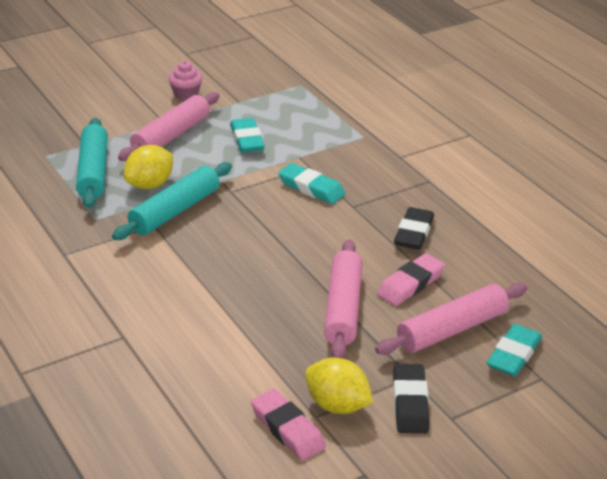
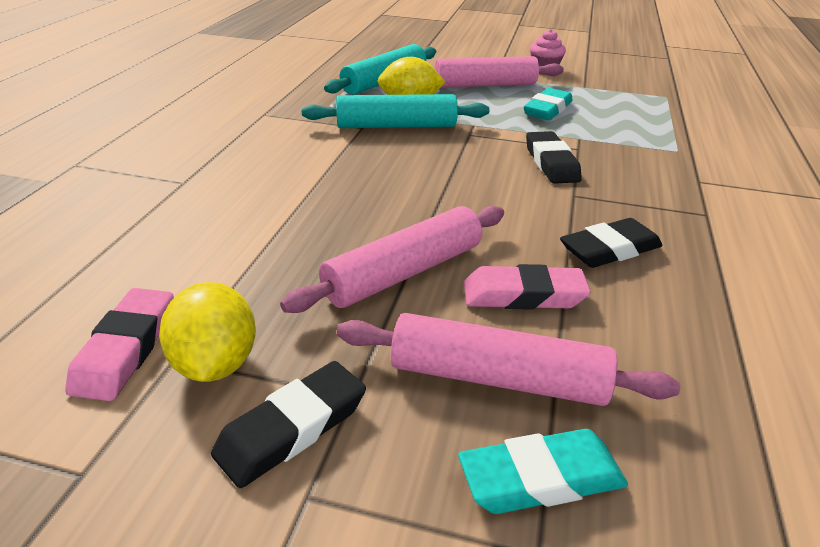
camera: 45 degrees right, 0 degrees up
turquoise eraser [278,163,345,204] -> black eraser [526,131,582,184]

